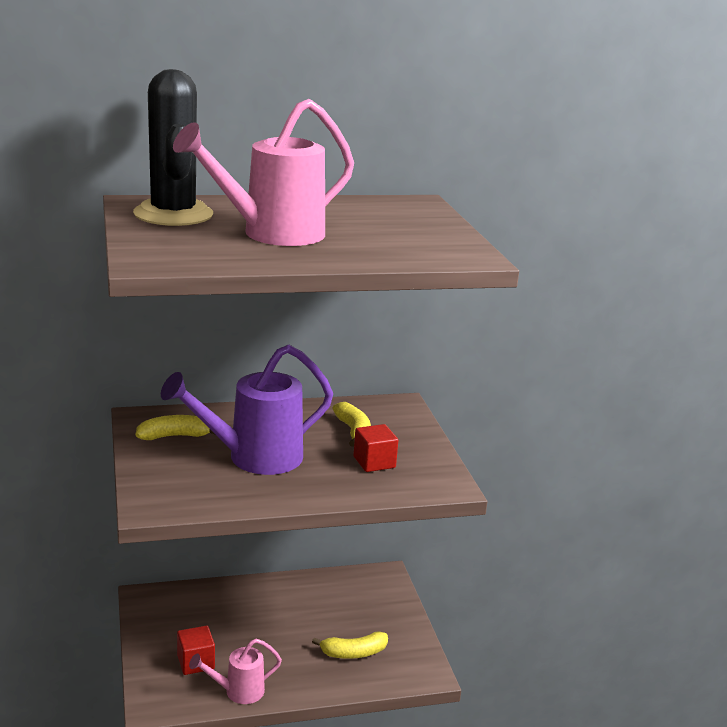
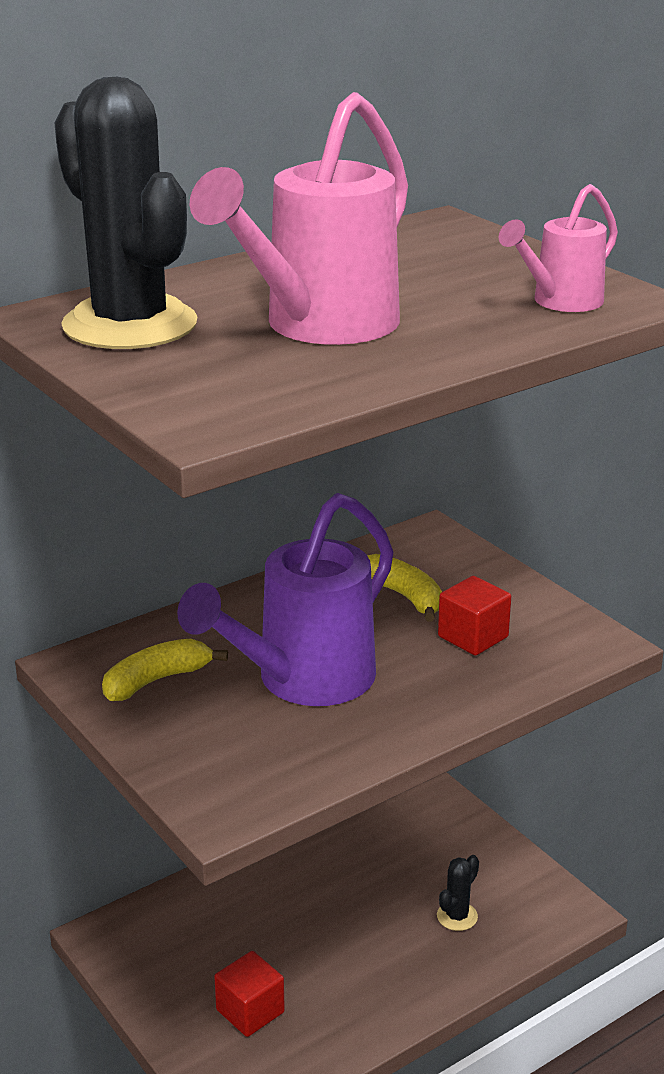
camera: 20 degrees left, 5 degrees up
pink watering can [189,639,282,704] -> pink watering can moved to [499,184,618,312]
yellow banana [312,631,388,659] -> black cactus [437,855,479,931]

